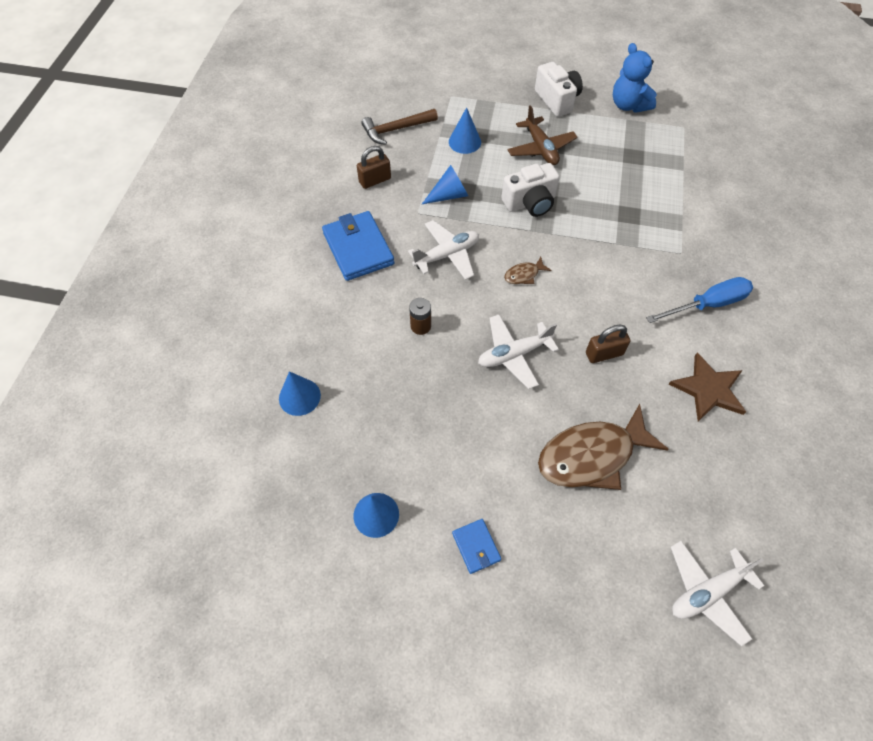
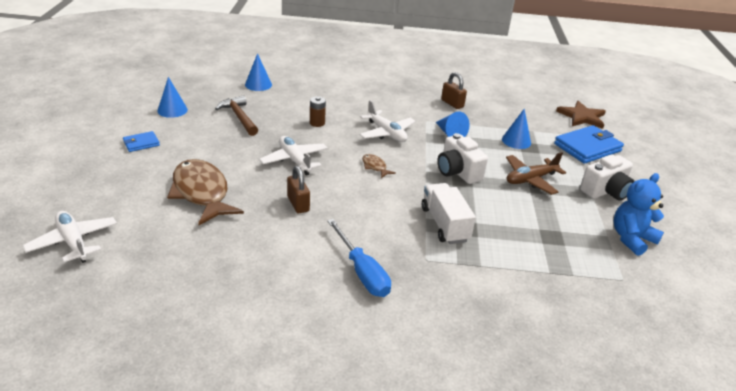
camera: 80 degrees right, 25 degrees down
blue wallet [322,211,394,281] -> blue wallet moved to [554,125,624,164]
brown hammer [361,109,438,145] -> brown hammer moved to [215,95,258,136]
brown star [669,353,746,421] -> brown star moved to [556,101,606,129]
none -> white truck [422,183,476,244]

